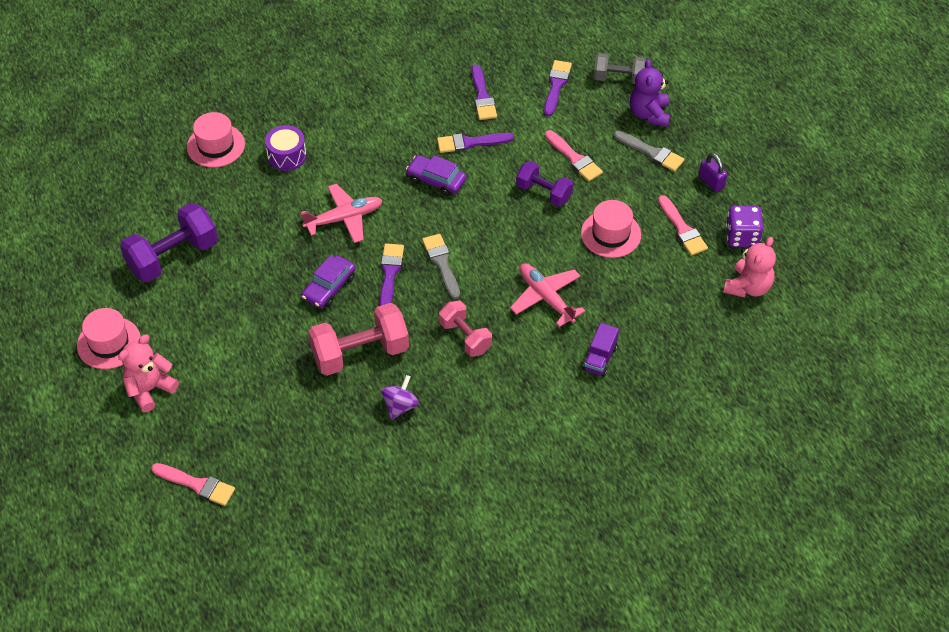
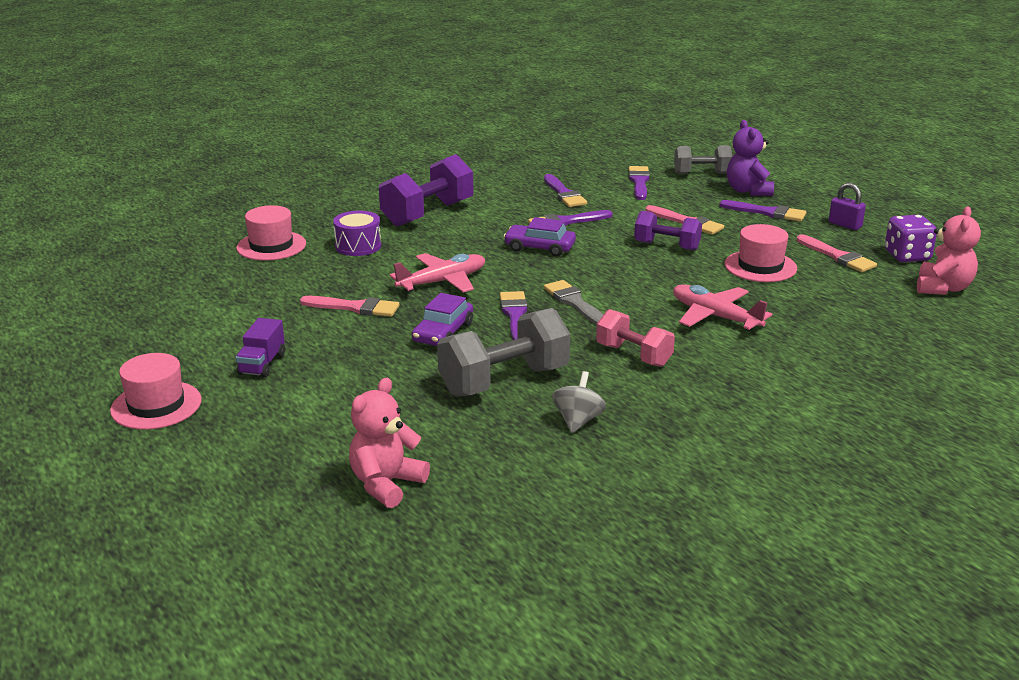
camera: 10 degrees left, 25 degrees down
pink teddy bear [118,335,179,412] -> pink teddy bear moved to [349,378,430,508]
purple dumbbell [120,203,218,282] -> purple dumbbell moved to [379,154,474,227]
pink brush [151,463,235,506] -> pink brush moved to [300,296,399,317]
pink dumbbell [308,303,409,376] -> grey dumbbell [437,308,570,397]
purple spinning top [382,375,419,420] -> grey spinning top [552,371,606,433]
purple truck [583,323,619,377] -> purple truck moved to [236,318,285,378]
grey brush [614,131,685,172] -> purple brush [719,200,806,222]

